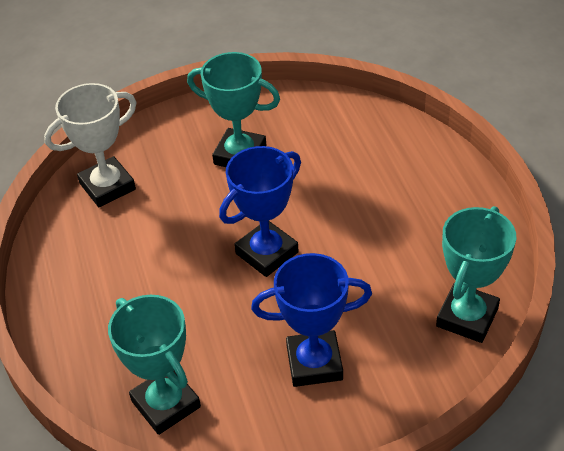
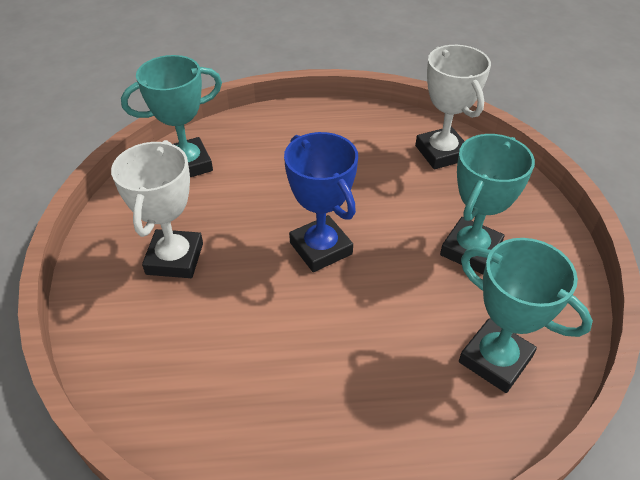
camera: 100 degrees right, 0 degrees up
blue trophy [251,253,372,387] -> white trophy [111,140,203,278]
turquoise trophy [436,206,516,343] -> turquoise trophy moved to [459,238,593,393]

